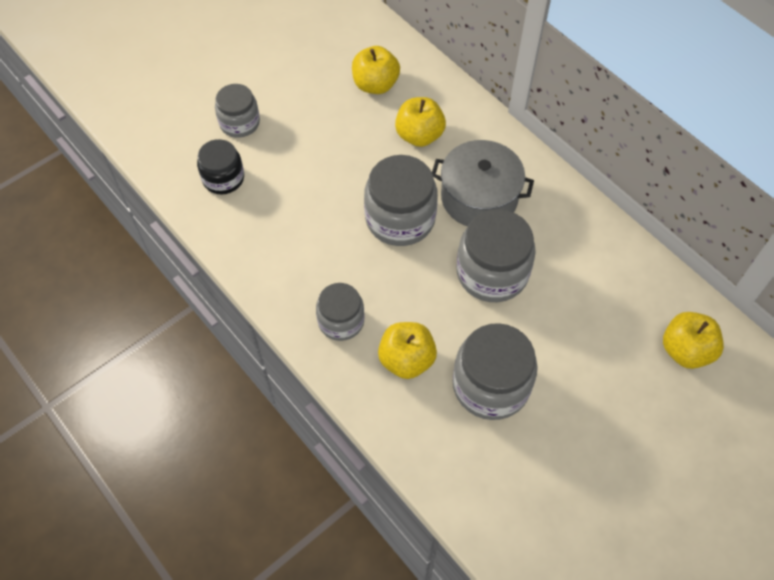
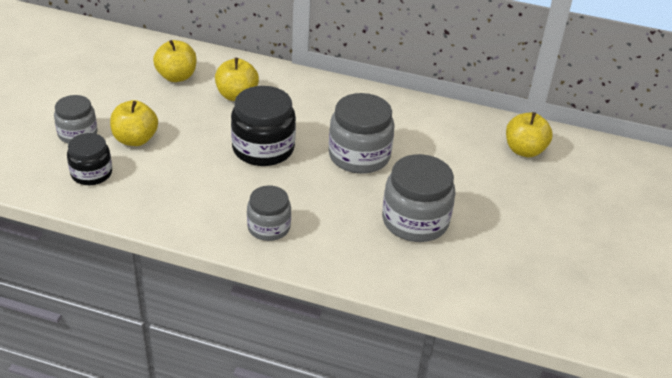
camera: 35 degrees left, 20 degrees down
grey jar [364,155,438,246] -> black jar [231,86,296,166]
yellow apple [378,322,437,379] -> yellow apple moved to [110,100,158,146]
grey pot [432,140,534,226] -> none

